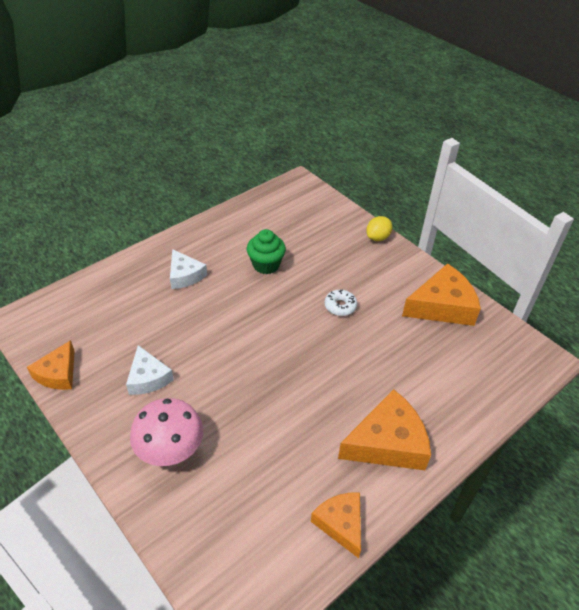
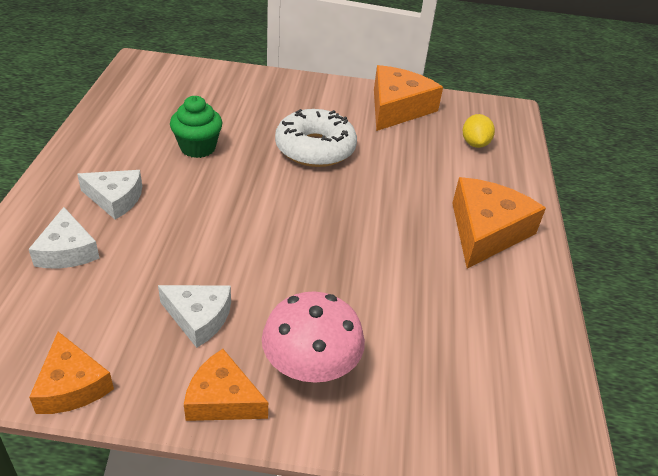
camera: 45 degrees left, 5 degrees down
orange cheese [311,492,361,558] -> orange cheese moved to [184,349,268,421]
white donut [324,290,357,316] -> white donut [275,109,357,167], size x2.04
yellow lemon [366,216,392,241] -> yellow lemon moved to [463,114,495,148]
none -> white cheese [29,207,99,268]

